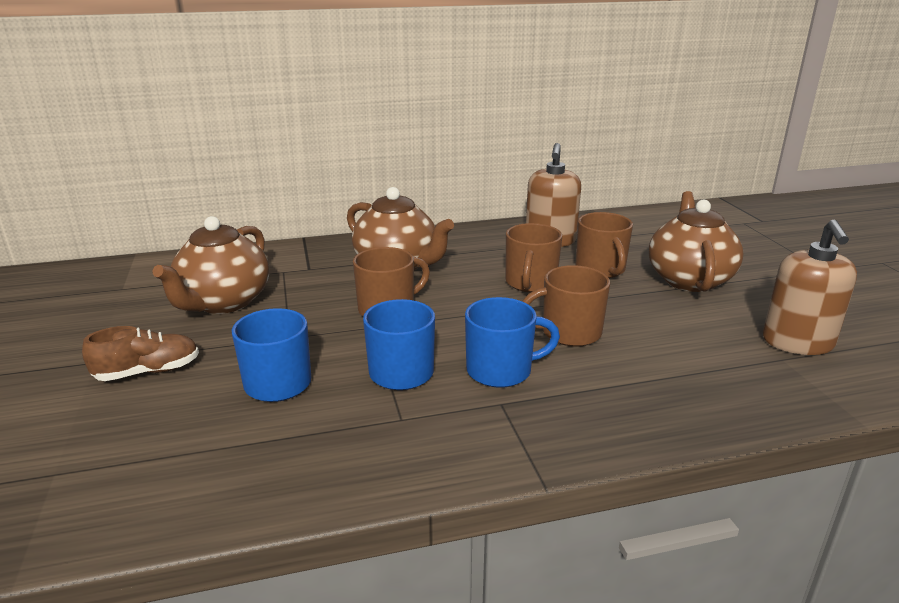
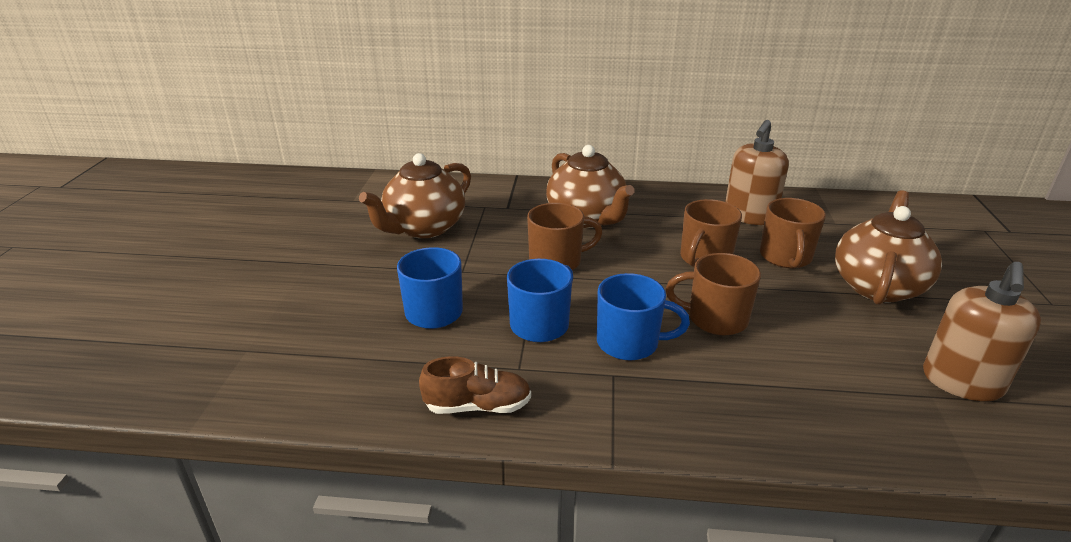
camera: 20 degrees right, 5 degrees up
brown shoe [82,326,199,381] -> brown shoe moved to [419,356,531,414]

